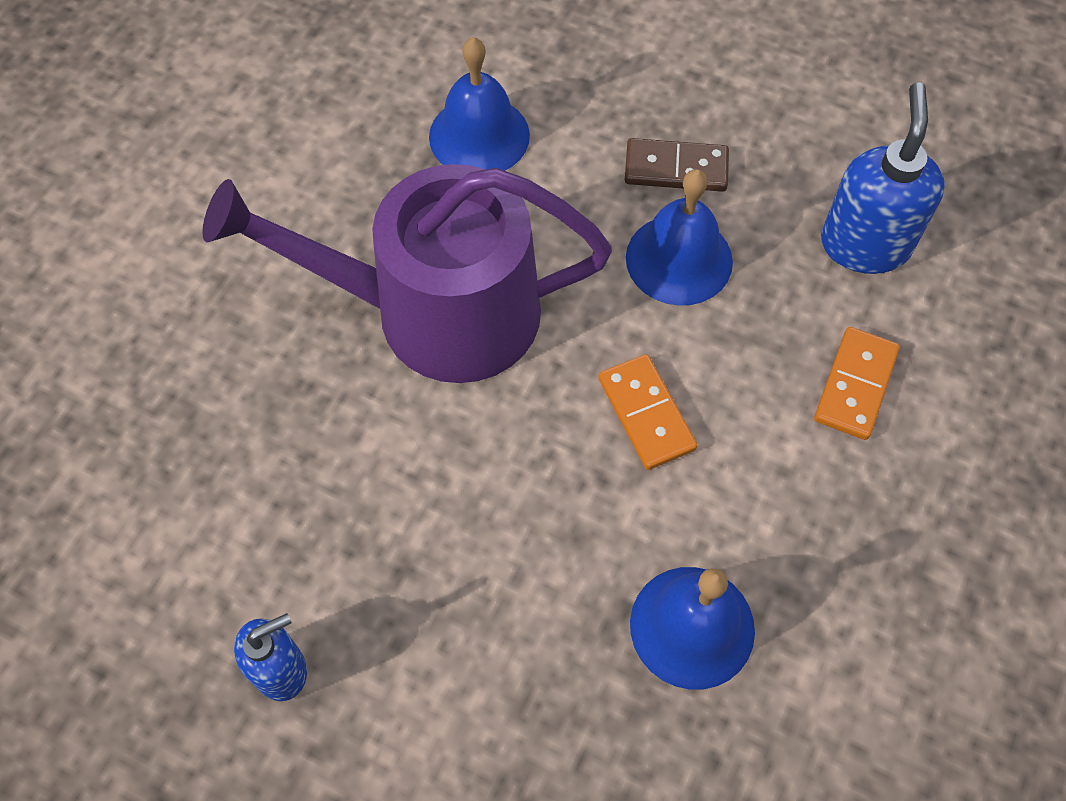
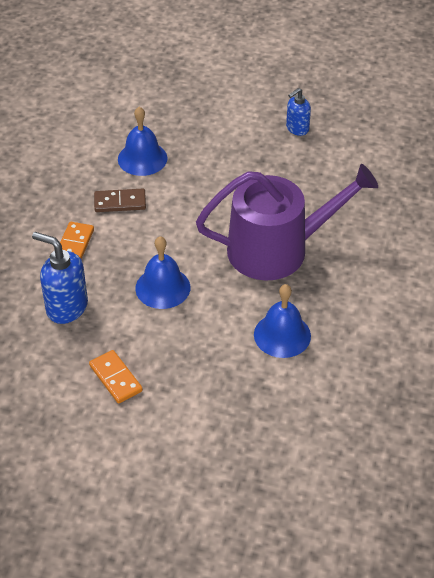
camera: 170 degrees right, 15 degrees down
orange domino [598,354,698,470] -> orange domino moved to [89,350,143,404]
brown domino [625,138,729,192] -> brown domino moved to [94,189,146,212]
blue soap dispenser [821,82,945,274] -> blue soap dispenser turned 120 degrees clockwise [32,232,88,324]

